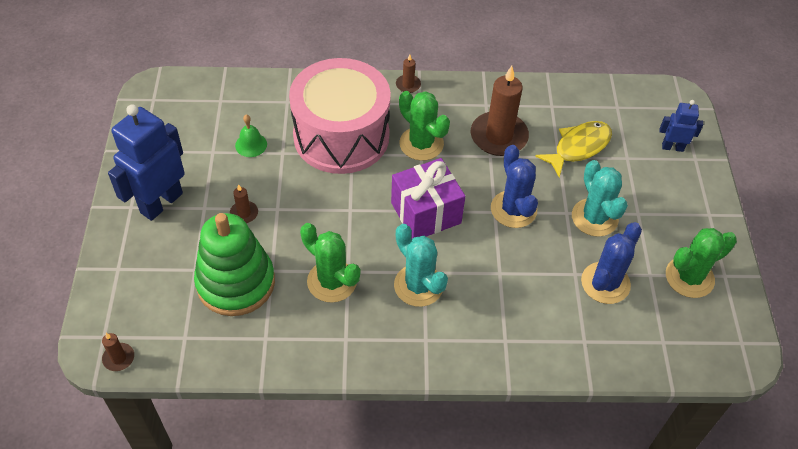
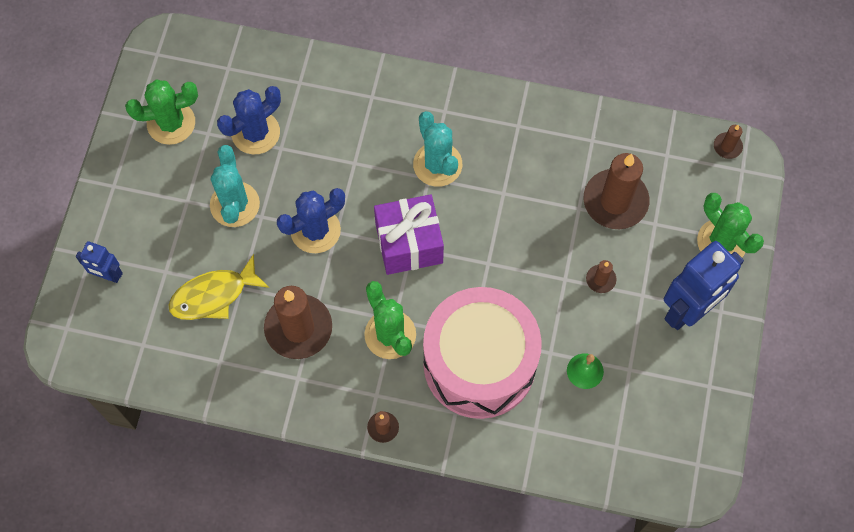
camera: 165 degrees left, 15 degrees up
green stacking toy [194,213,275,316] -> brown candle [583,153,650,229]
green cactus [300,223,360,303] -> green cactus moved to [697,193,764,258]
blue cactus [491,145,538,228] -> blue cactus turned 60 degrees clockwise [277,188,345,253]

